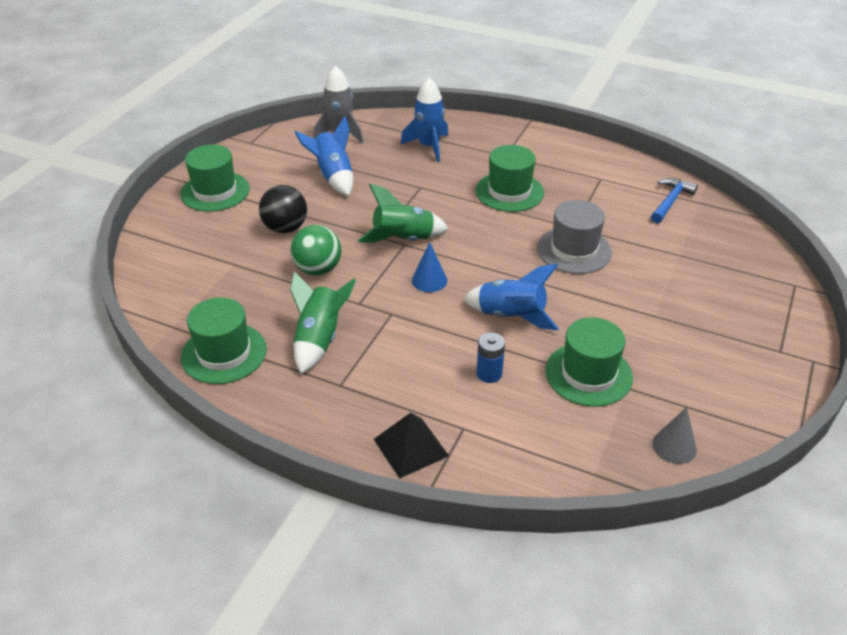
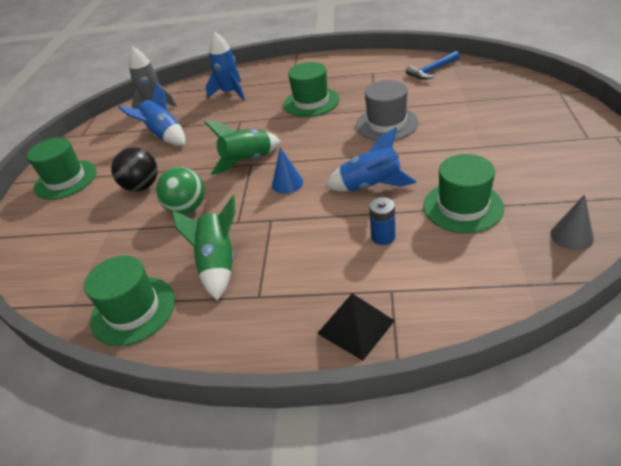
camera: 15 degrees left, 0 degrees up
blue hammer [651,178,698,223] -> blue hammer turned 135 degrees counterclockwise [406,51,460,80]

